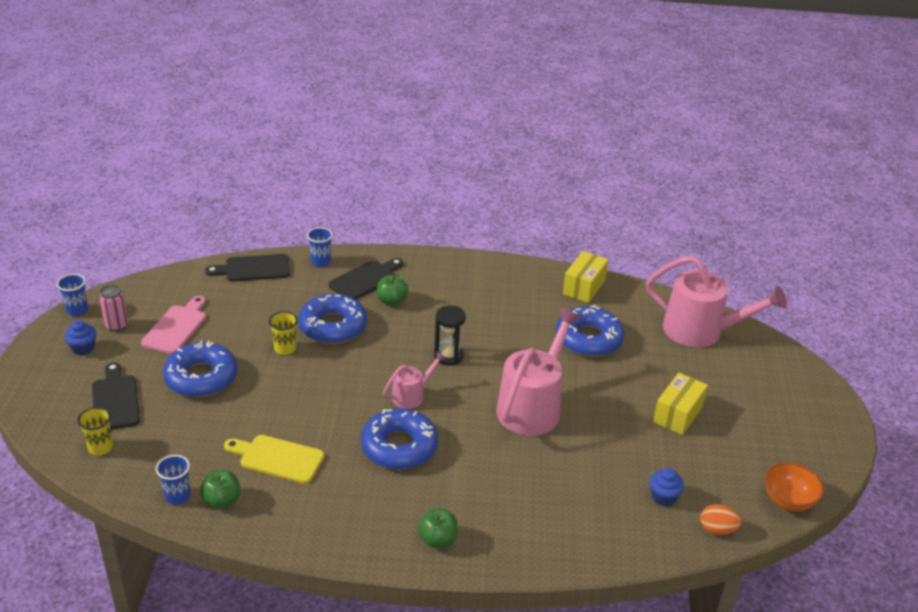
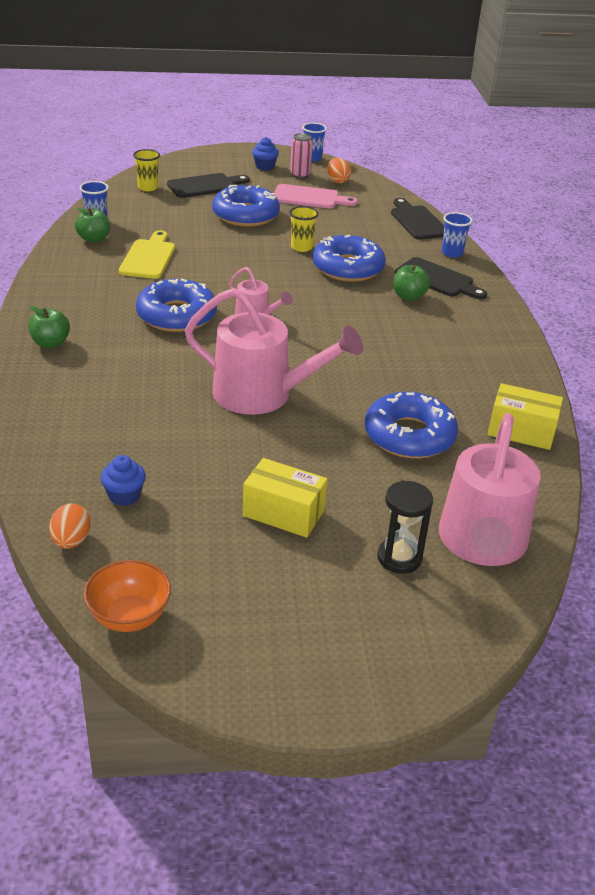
camera: 80 degrees right, 0 degrees up
black hourglass [434,305,466,366] -> black hourglass moved to [377,480,433,574]
none -> orange egg [327,158,351,183]

